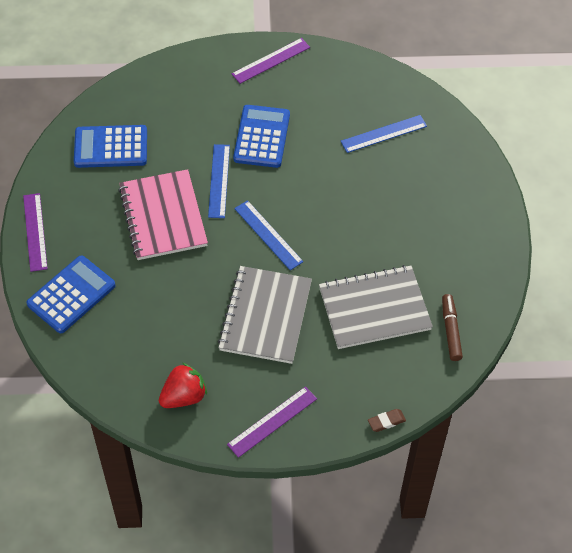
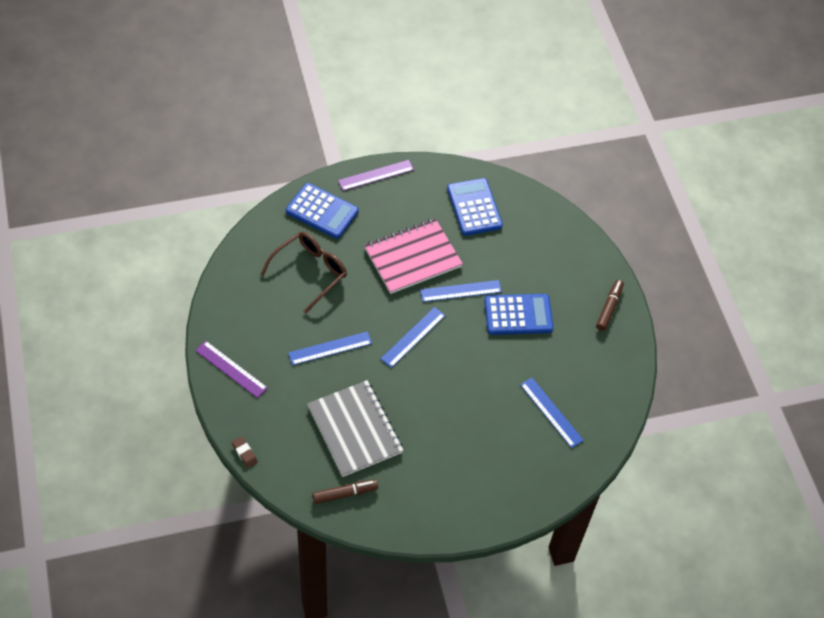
camera: 75 degrees right, 0 degrees up
red strawberry [159,363,207,408] -> none
grey notebook [218,266,312,364] -> blue ruler [288,331,372,365]
purple ruler [232,38,310,84] -> brown marker [596,280,624,331]
none -> brown glasses [260,232,347,314]

